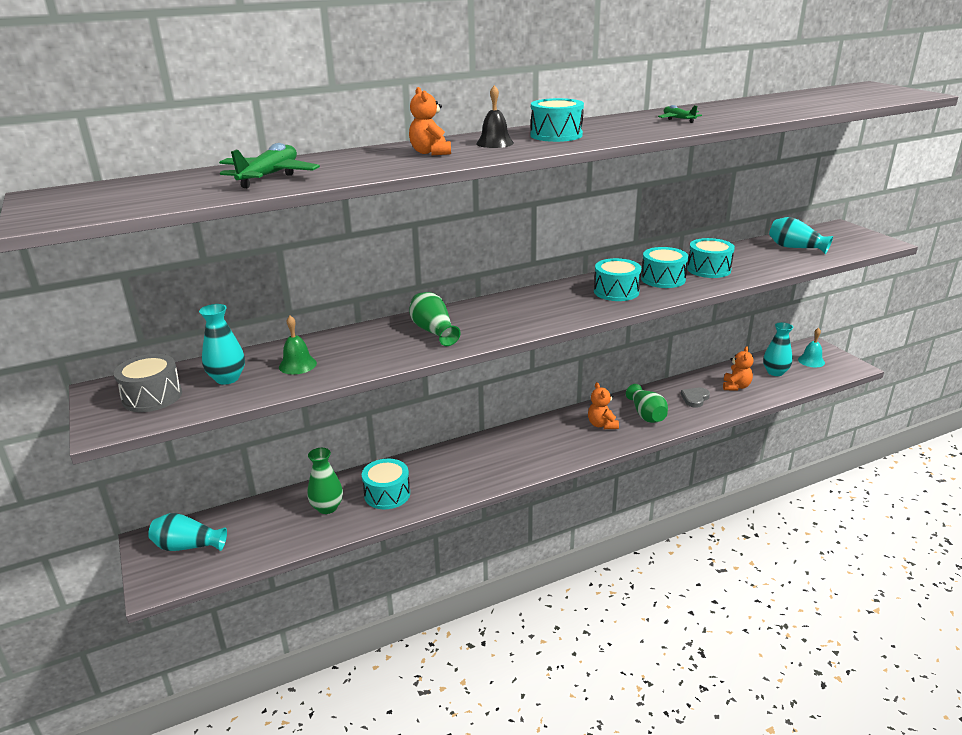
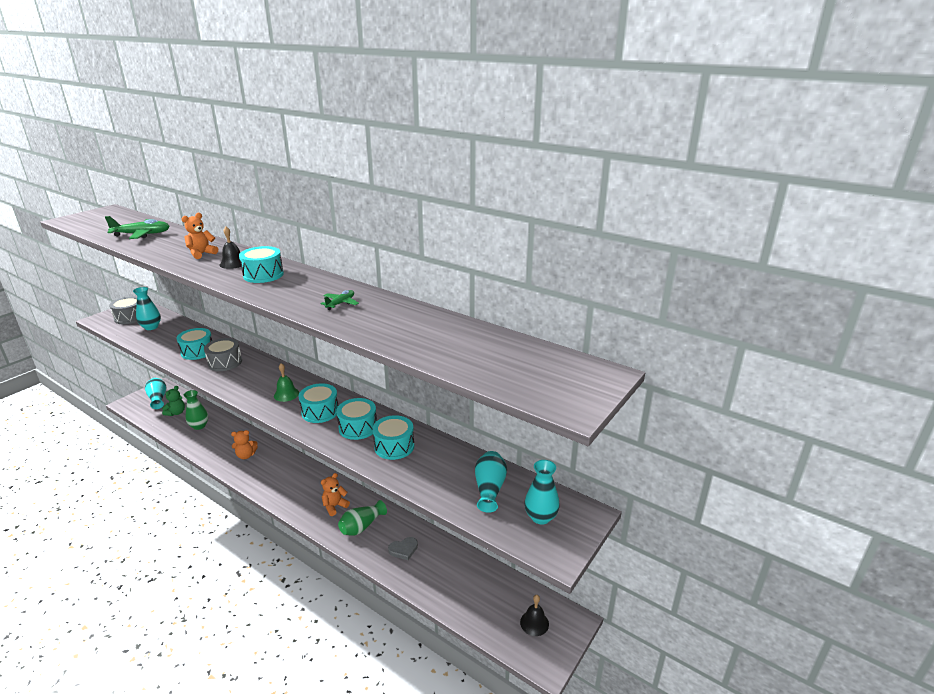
camera: 60 degrees right, 0 degrees up
green bell [279,316,317,375] -> green bell moved to [274,363,299,402]
turquoise drum [362,459,410,509] -> turquoise drum moved to [177,328,212,360]
green vase [409,292,461,346] -> grey drum [204,338,242,371]
grey heart [681,388,710,408] -> grey heart turned 150 degrees clockwise [388,537,418,560]
orange teddy bear [723,346,754,391] -> orange teddy bear moved to [231,430,258,459]
turquoise vase [763,322,793,376] -> turquoise vase moved to [524,460,560,525]
turquoise bell [798,328,825,367] -> black bell [520,595,549,636]
none -> green teddy bear [162,386,185,416]

